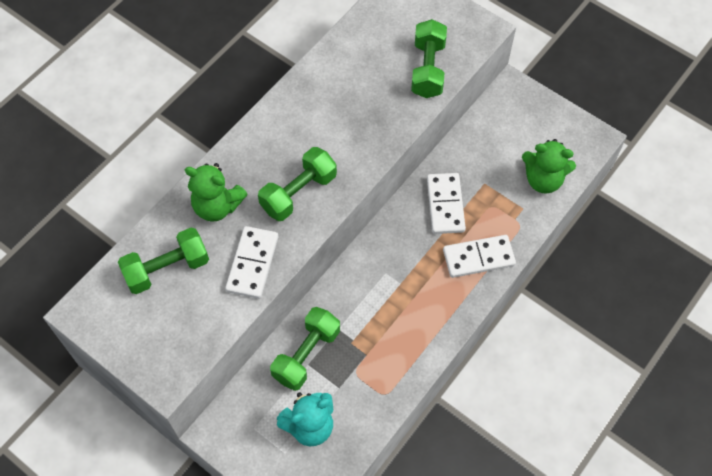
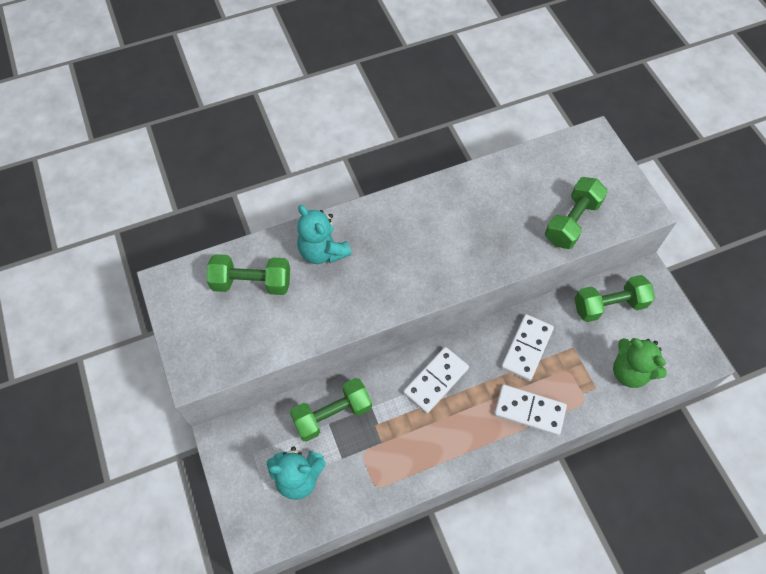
camera: 30 degrees right, 0 degrees up
green teddy bear [185,163,248,222] -> turquoise teddy bear [297,205,352,264]
white domino [225,226,278,299] -> white domino moved to [403,347,469,414]
green dumbbell [258,147,337,221] -> green dumbbell moved to [574,275,655,322]

